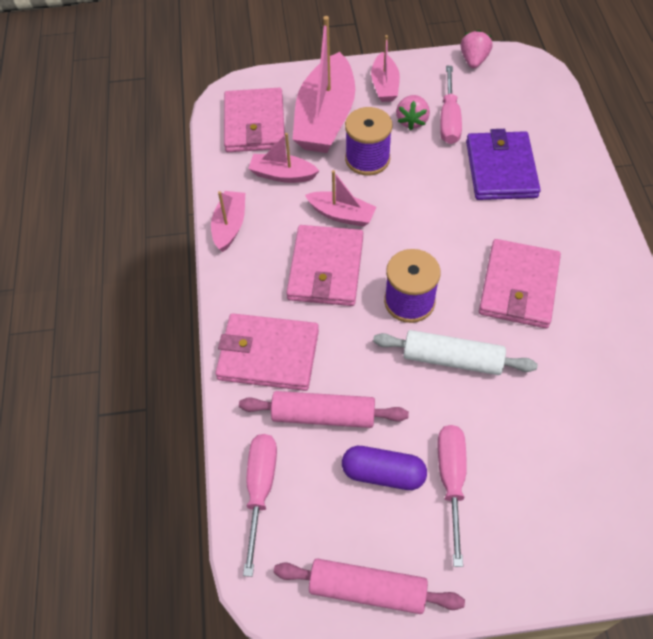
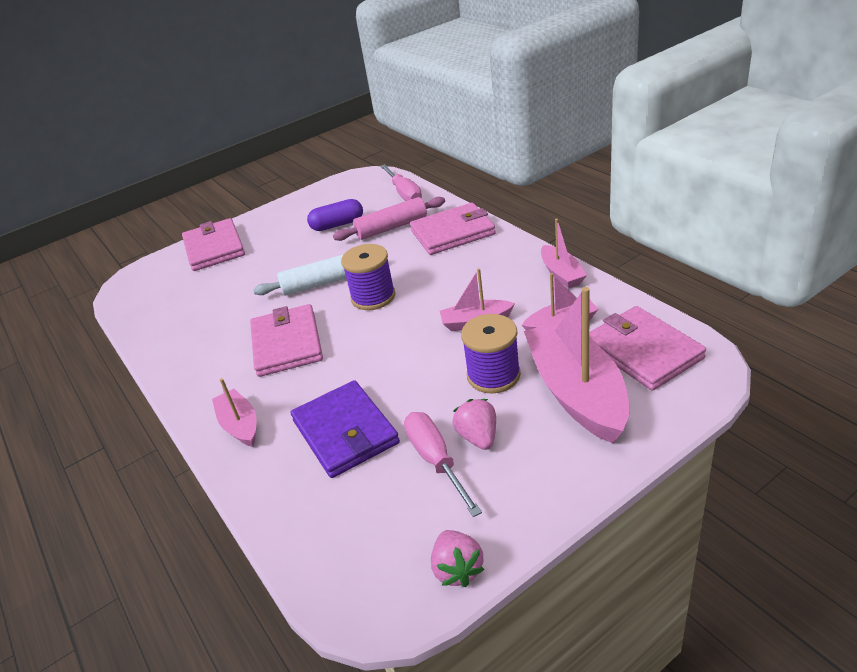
camera: 155 degrees right, 20 degrees down
pink rolling pin [274,558,465,614] -> none
pink wallet [286,225,363,306] -> pink wallet moved to [182,218,245,271]
pink boat [371,35,400,102] -> pink boat moved to [212,378,256,447]
pink screwdriver [438,425,467,567] -> none

